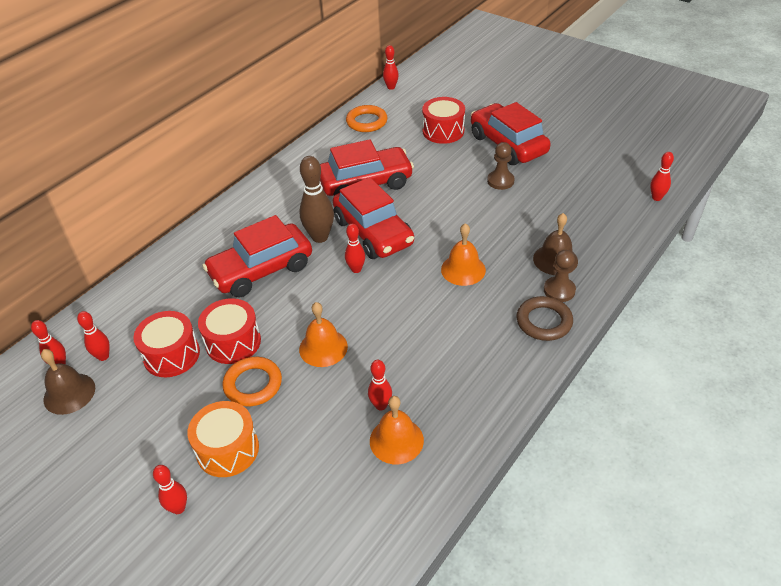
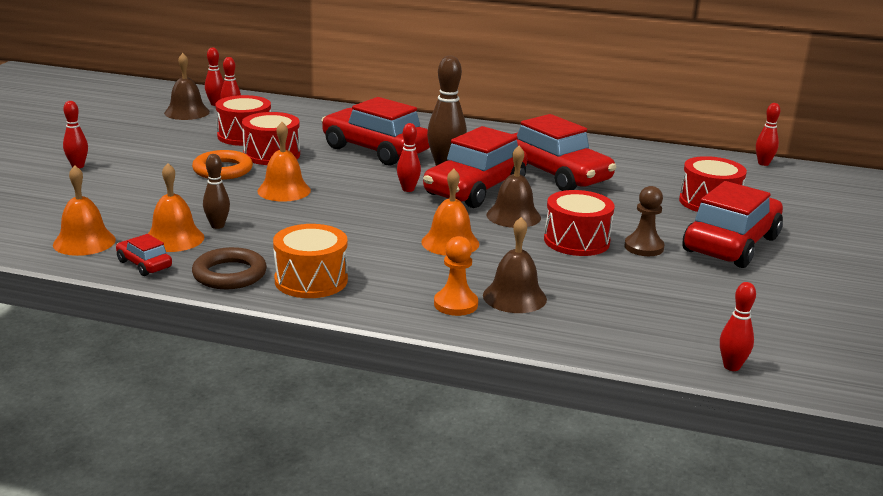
camera: 65 degrees right, 20 degrees down
orange drum [187,401,259,477] -> orange drum moved to [273,224,348,298]
orange ring [346,105,387,132] -> none
red bowling pin [368,360,392,410] -> brown bowling pin [203,154,230,229]
brown ring [516,296,573,341] -> brown ring moved to [192,247,267,289]
brown pawn [544,250,576,302] -> orange pawn [434,236,478,316]
none -> orange bell [53,165,116,256]
none -> red car [116,234,172,276]
none -> brown bell [486,146,541,228]
none -> red drum [544,190,615,256]

